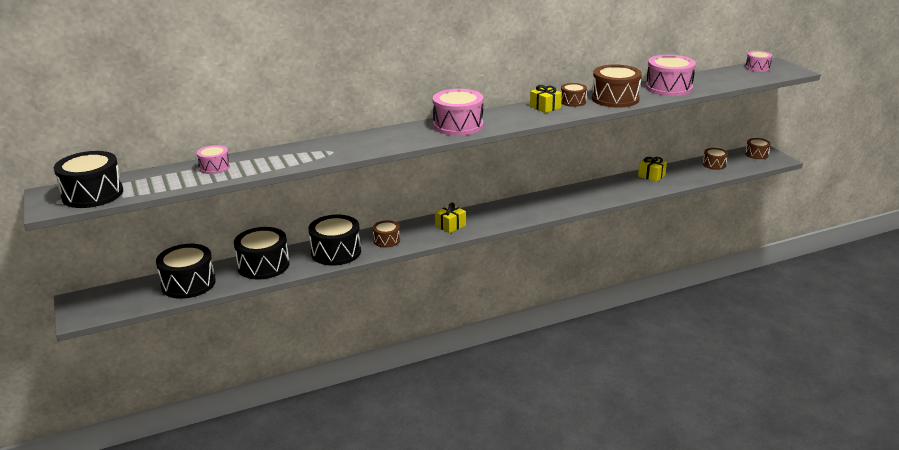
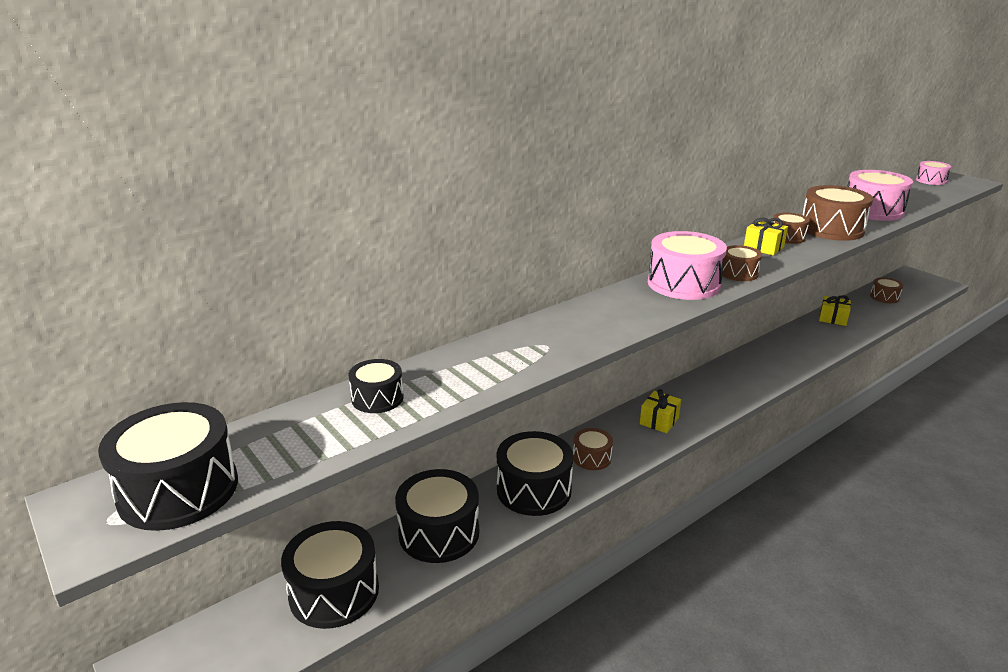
camera: 15 degrees left, 0 degrees up
pink drum [197,145,230,174] -> black drum [348,359,404,413]
brown drum [745,138,771,159] -> brown drum moved to [722,245,762,281]

